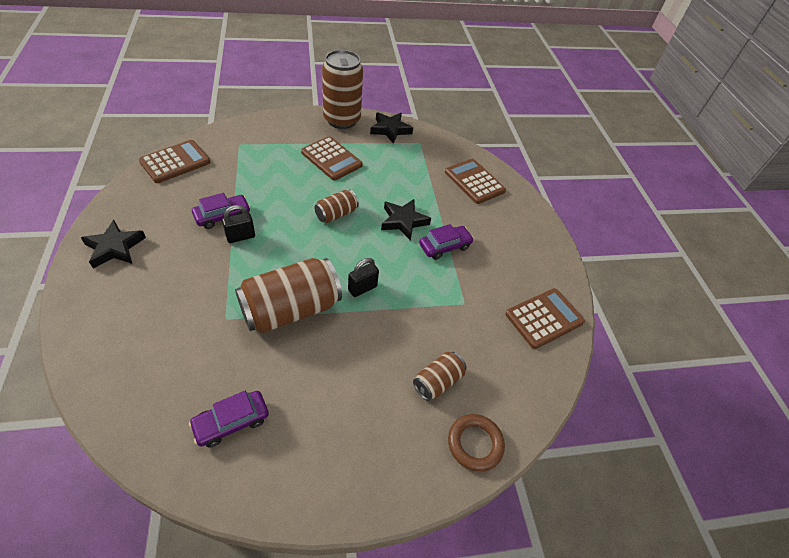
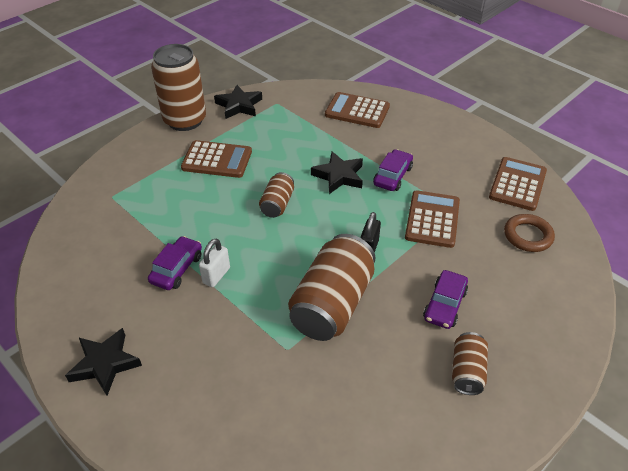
camera: 30 degrees left, 5 degrees down
brown calculator [139,140,211,183] -> brown calculator moved to [405,190,460,248]
purple car [189,391,269,448] -> purple car moved to [423,270,468,329]
black padlock [222,205,255,243] -> white padlock [199,239,230,287]
brown can [413,352,467,401] -> brown can moved to [452,332,488,395]
brown ring [448,414,505,472] -> brown ring moved to [504,214,555,252]

